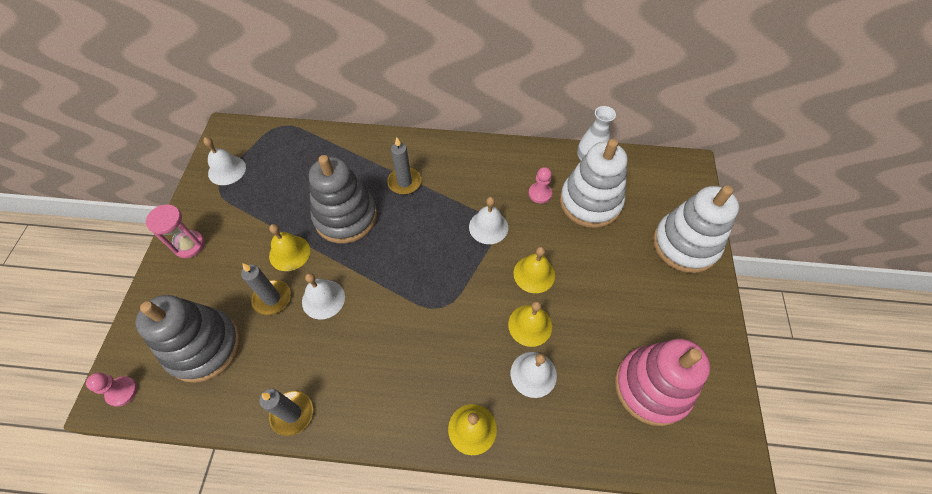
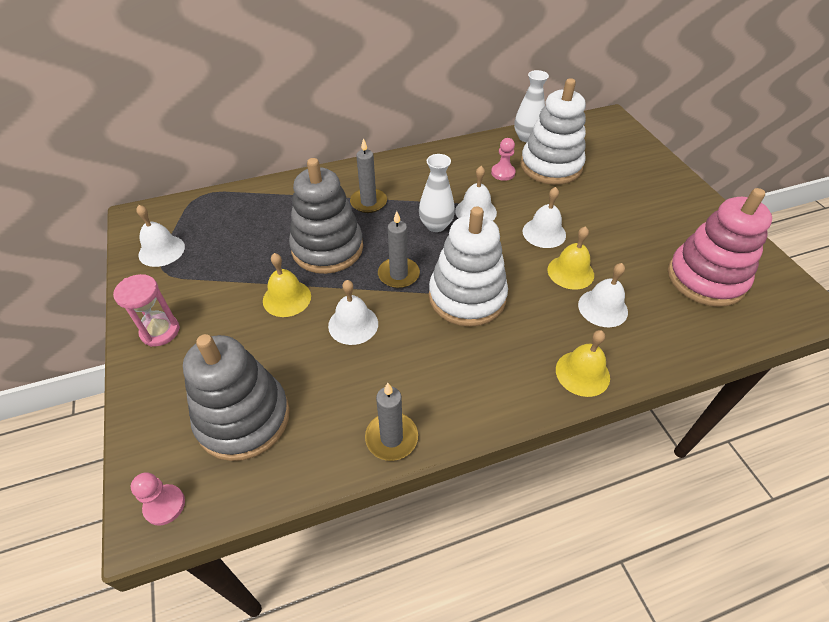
camera: 25 degrees left, 10 degrees down
grey candle [241,263,291,315] -> grey candle moved to [378,211,420,288]
yellow bell [513,246,555,293] -> white bell [522,187,566,248]
white stacking toy [653,185,739,273] -> white stacking toy moved to [429,206,508,327]
none -> white vase [419,154,455,232]

